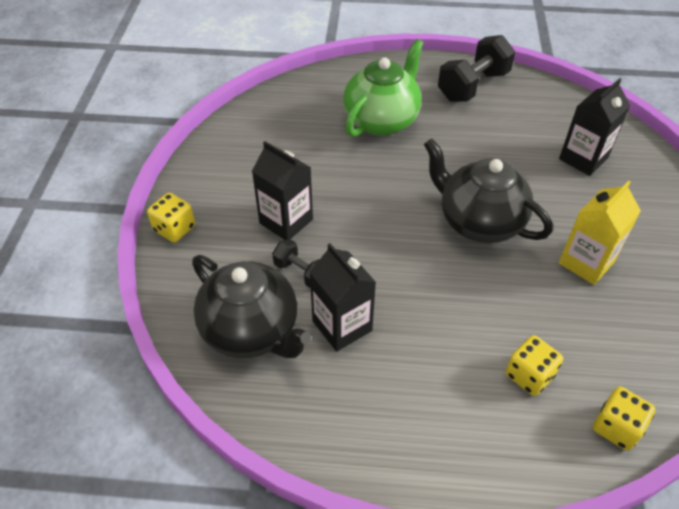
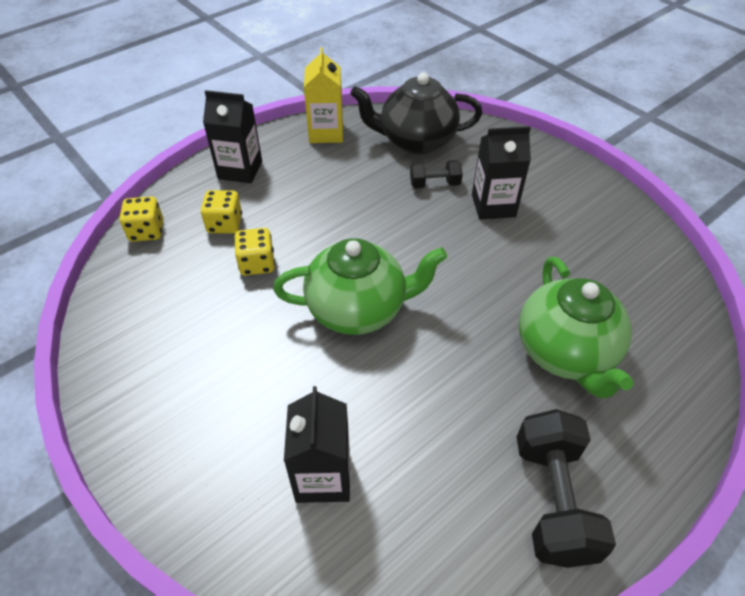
camera: 135 degrees right, 0 degrees up
yellow dice [147,193,195,242] -> yellow dice moved to [234,228,275,276]
black carton [309,243,376,352] -> black carton moved to [203,90,262,183]
black teapot [424,139,553,243] -> green teapot [273,238,447,335]
yellow carton [559,181,641,285] -> yellow carton moved to [304,47,343,143]

